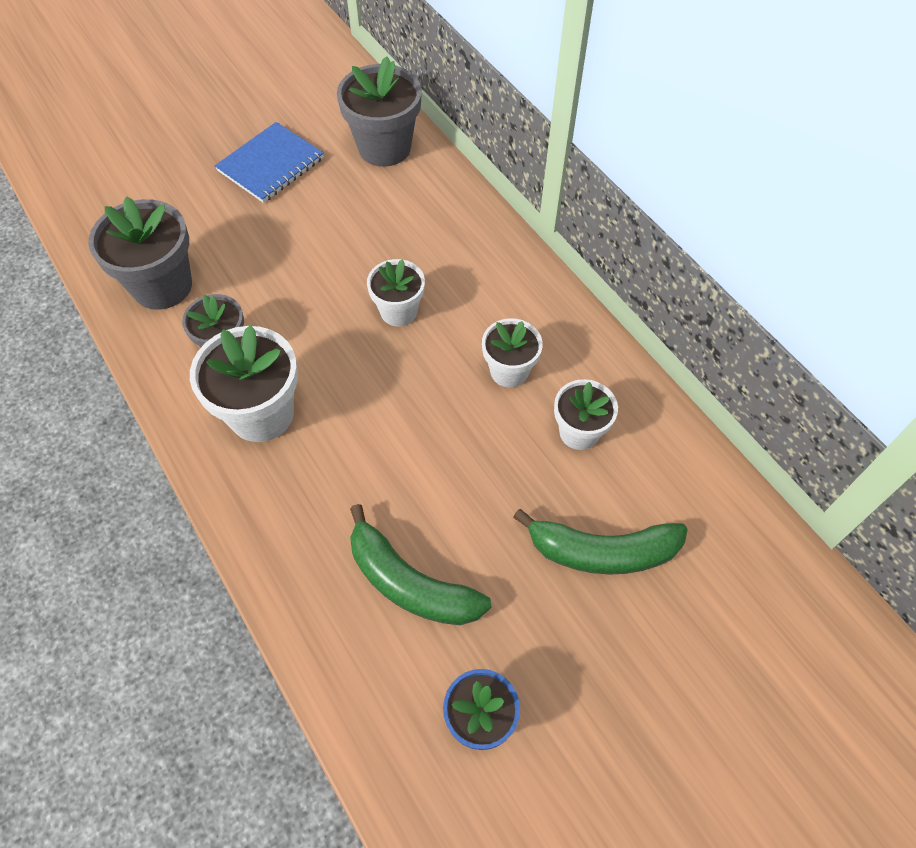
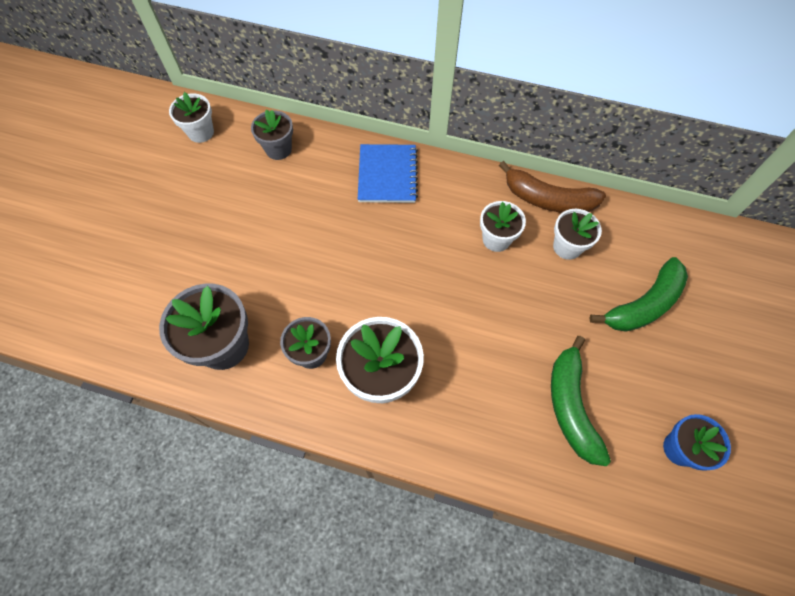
camera: 40 degrees left, 5 degrees up
blue notebook [215,122,324,203] -> blue notebook moved to [358,144,418,203]
grey flower pot [337,56,422,167] -> grey flower pot [251,109,293,160], size x0.62
green banana [350,504,491,625] -> green banana turned 90 degrees clockwise [551,336,611,466]
white flower pot [367,259,425,326] -> white flower pot moved to [169,92,214,143]
none -> brown banana [499,161,606,213]

